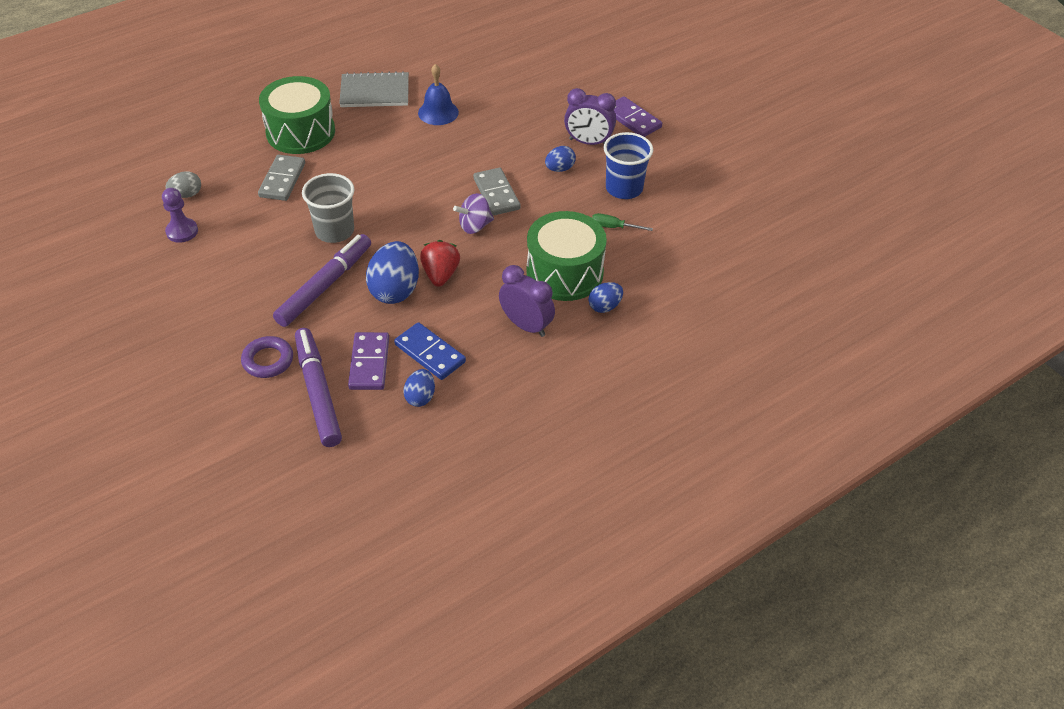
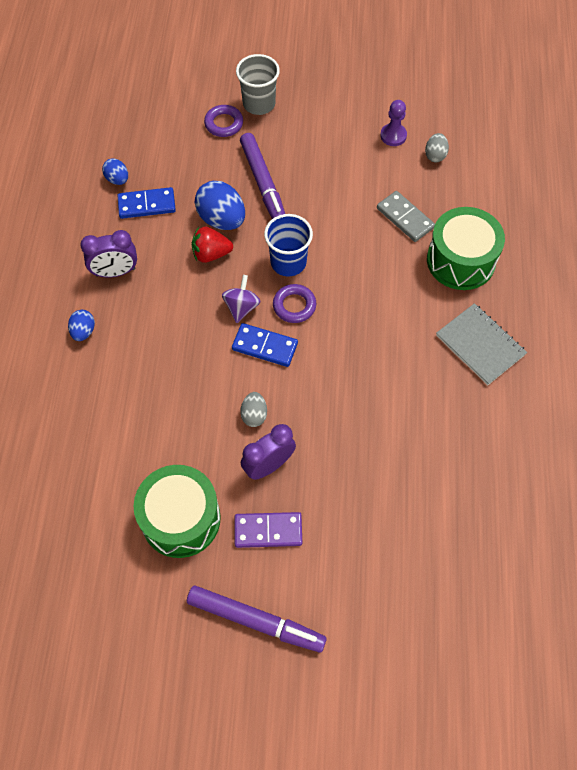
camera: 130 degrees right, 15 degrees up
purple marker [295,328,342,447] -> purple marker moved to [187,586,327,653]
grey cup [302,173,354,243] -> grey cup moved to [236,54,280,115]
grey notebook [339,71,409,107] -> grey notebook turned 75 degrees counterclockwise [436,303,527,385]
purple domino [348,332,389,390] -> none
blue bell [418,64,459,125] -> none
red strawberry [420,240,460,287] -> red strawberry turned 135 degrees clockwise [191,227,233,263]
grey domino [473,168,520,215] -> blue domino [232,323,298,367]
green drum [527,211,607,301] -> green drum moved to [134,465,221,558]
blue egg [545,146,576,172] -> grey egg [240,392,267,427]
green screwdriver [592,213,653,231] -> none
blue cup [603,132,653,199] -> blue cup moved to [264,214,313,276]
none -> purple ring [273,284,316,323]

